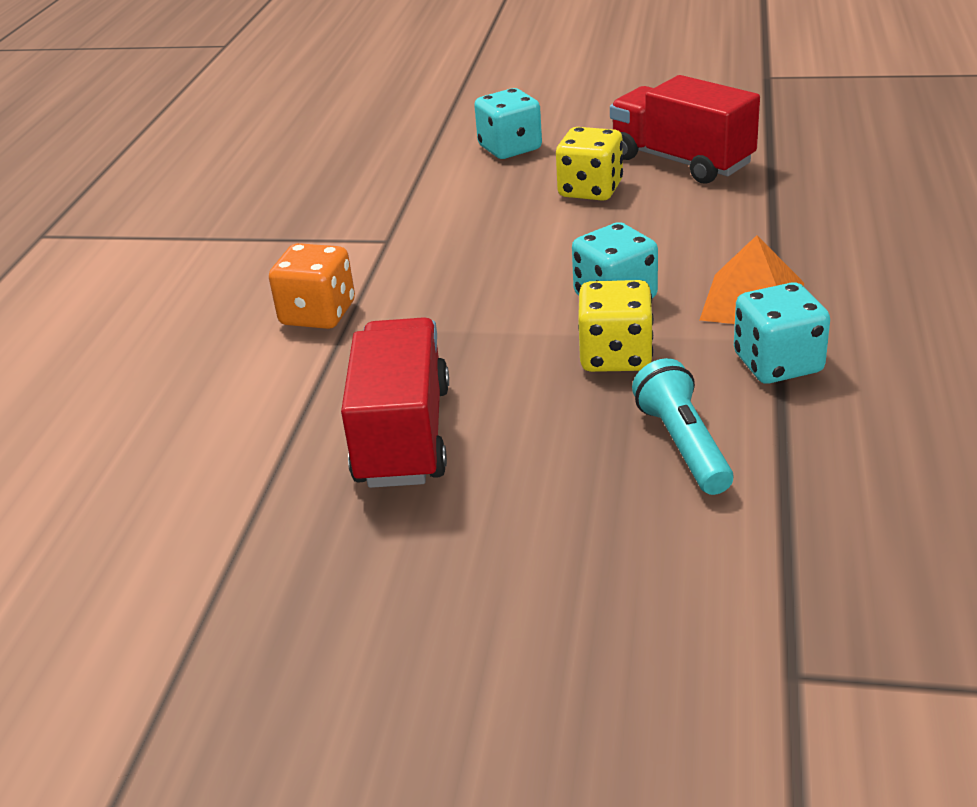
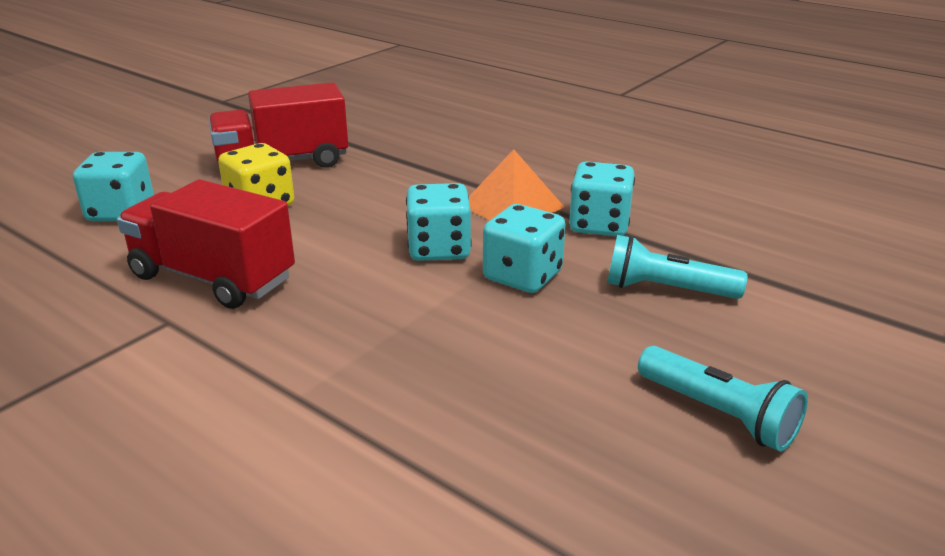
camera: 65 degrees left, 5 degrees down
orange dice [269,243,355,329] -> none
red truck [341,317,449,488] -> red truck moved to [117,179,295,309]
yellow dice [578,280,653,372] -> turquoise dice [483,204,566,293]
none -> turquoise flashlight [638,346,808,451]

